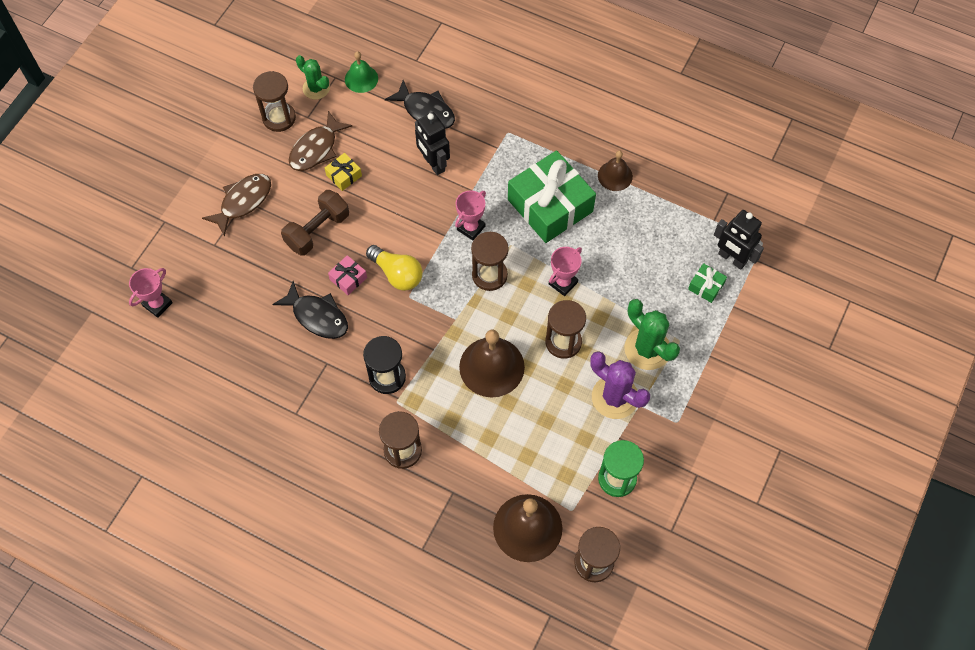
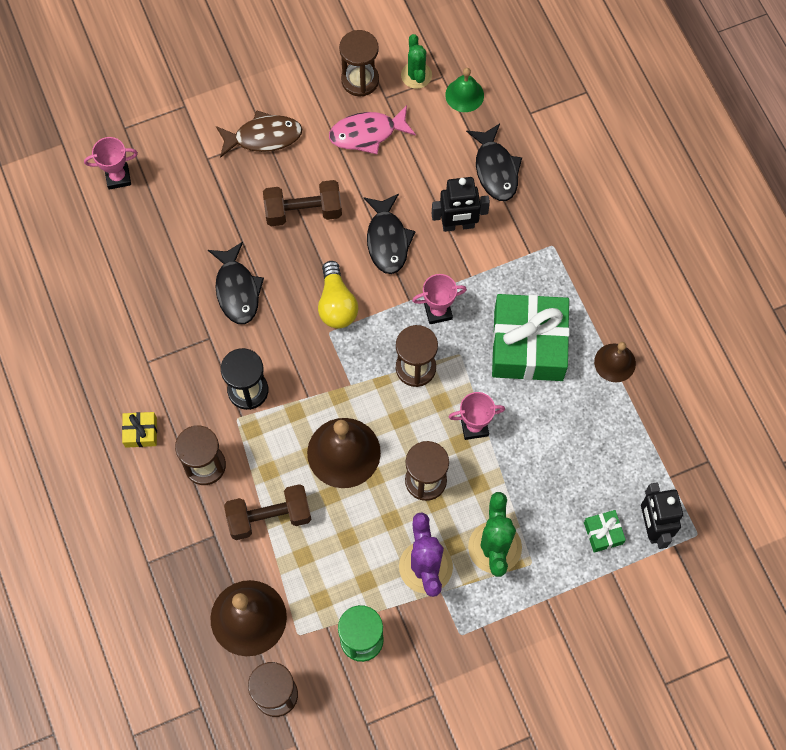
camera: 40 degrees right, 5 degrees up
brown fish [289,111,352,171] -> pink fish [329,105,416,154]
yellow gift [325,153,362,191] -> yellow gift moved to [122,412,157,448]
pink gift [328,255,367,295] -> none
black robot [415,112,450,175] -> black robot turned 105 degrees counterclockwise [432,177,490,232]
none -> brown dumbbell [224,484,312,540]
none -> black fish [363,194,416,274]

